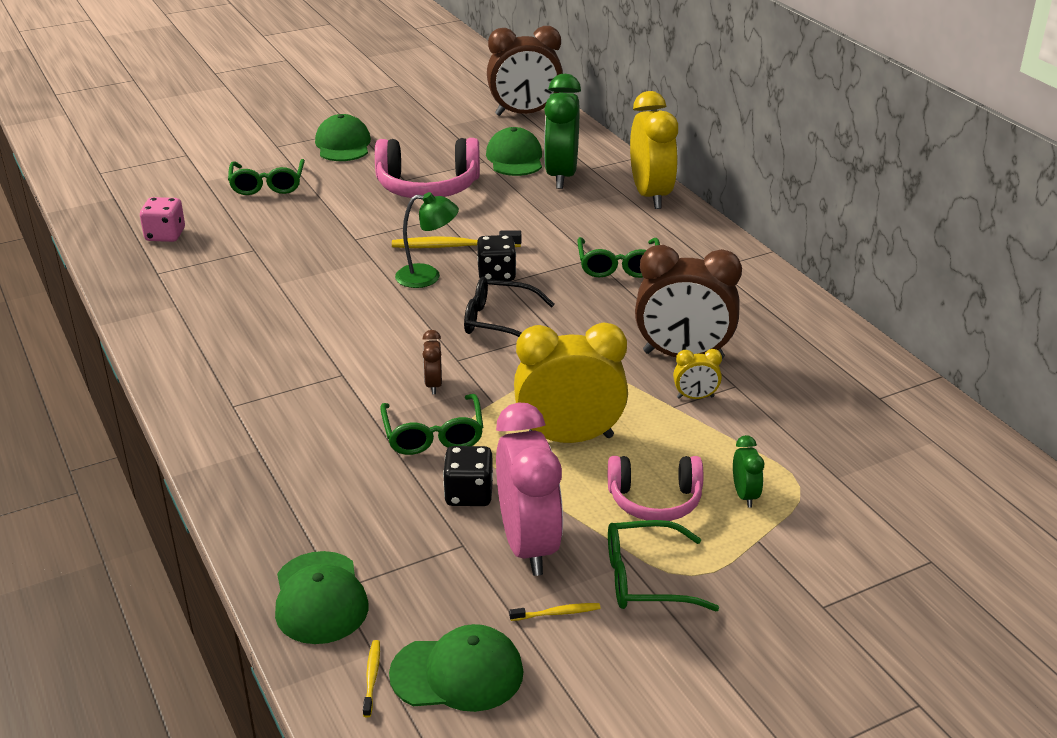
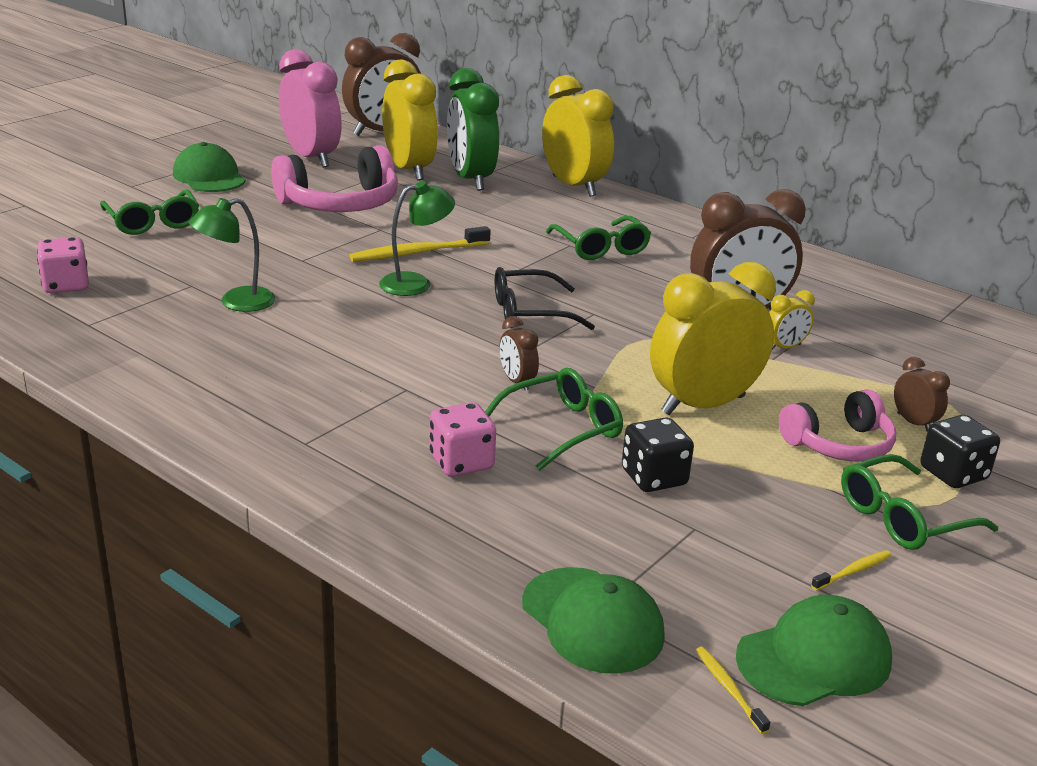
camera: 25 degrees left, 5 degrees down
green glasses [380,394,483,455] -> green glasses turned 90 degrees counterclockwise [485,368,623,471]
black dice [477,235,516,281] -> black dice moved to [920,415,1000,488]
green cap [486,127,542,176] -> yellow clock [382,60,438,181]
pink clock [496,402,563,576] -> pink clock moved to [279,49,342,168]
green clock [733,435,764,508] -> brown clock [894,357,950,432]
none -> green lamp [189,198,276,312]
none -> pink dice [430,402,496,477]

